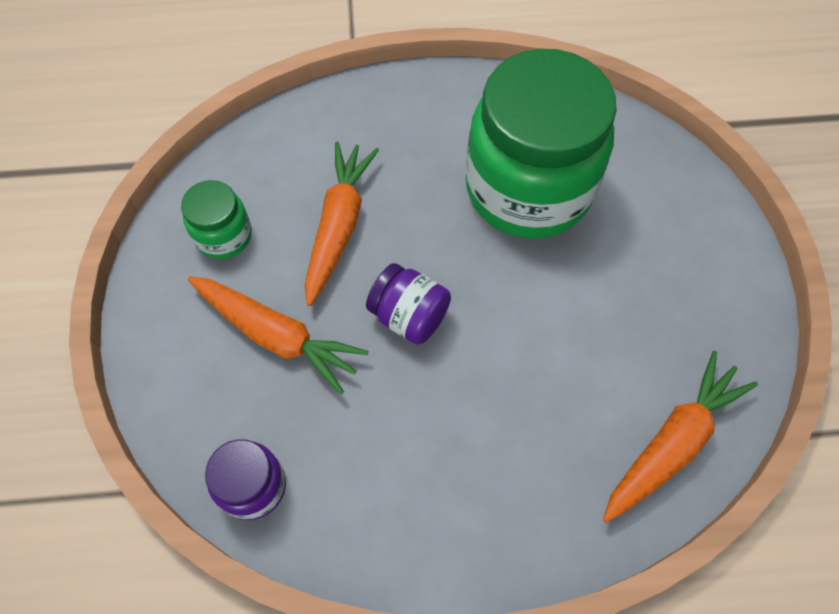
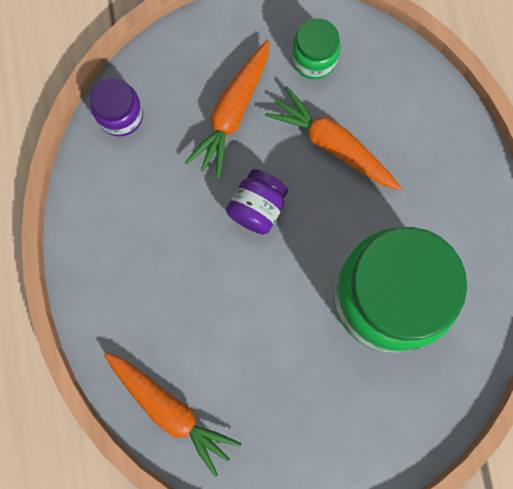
camera: 85 degrees right, 15 degrees up
orange carrot [305,141,379,306] -> orange carrot turned 150 degrees counterclockwise [265,86,401,190]

